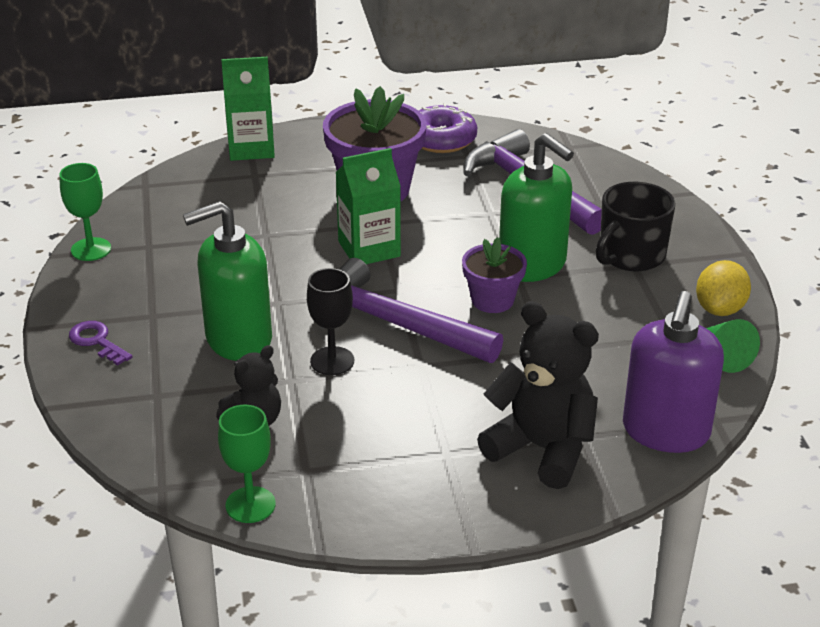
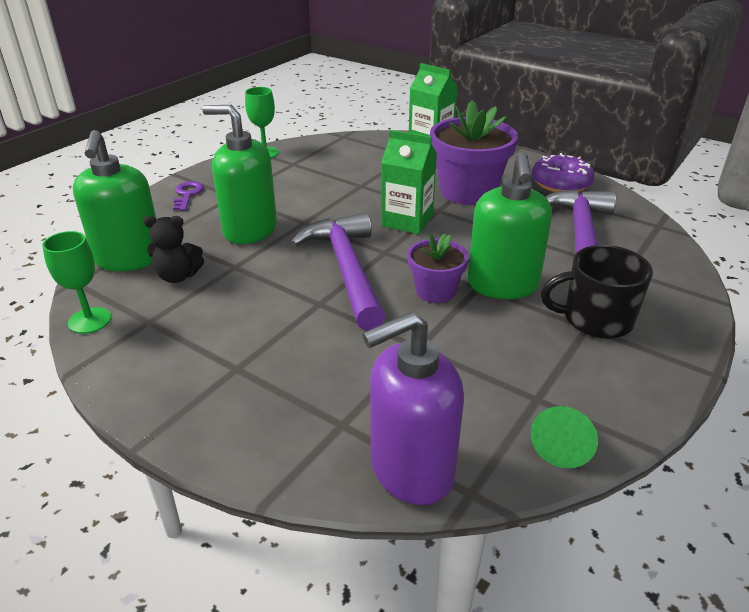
camera: 45 degrees right, 0 degrees up
black goblet [307,268,354,375] -> none
black teddy bear [477,301,599,489] -> none
yellow lemon [696,260,751,316] -> none
none -> green soap dispenser [73,130,157,271]

